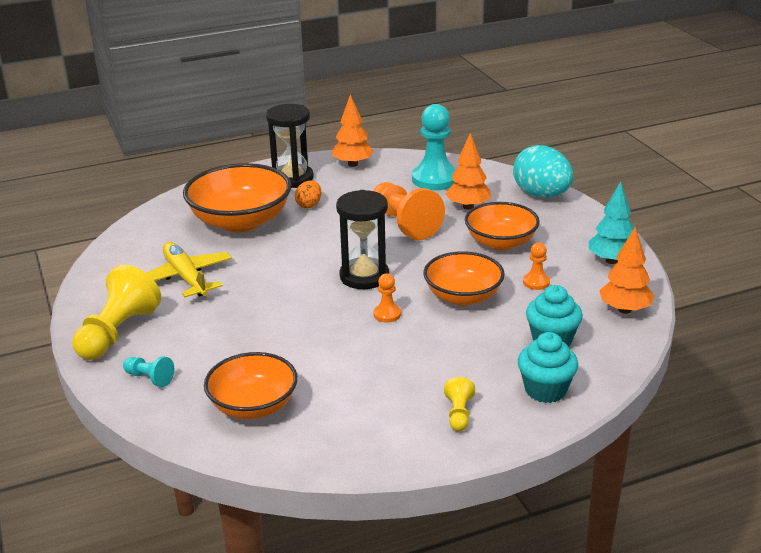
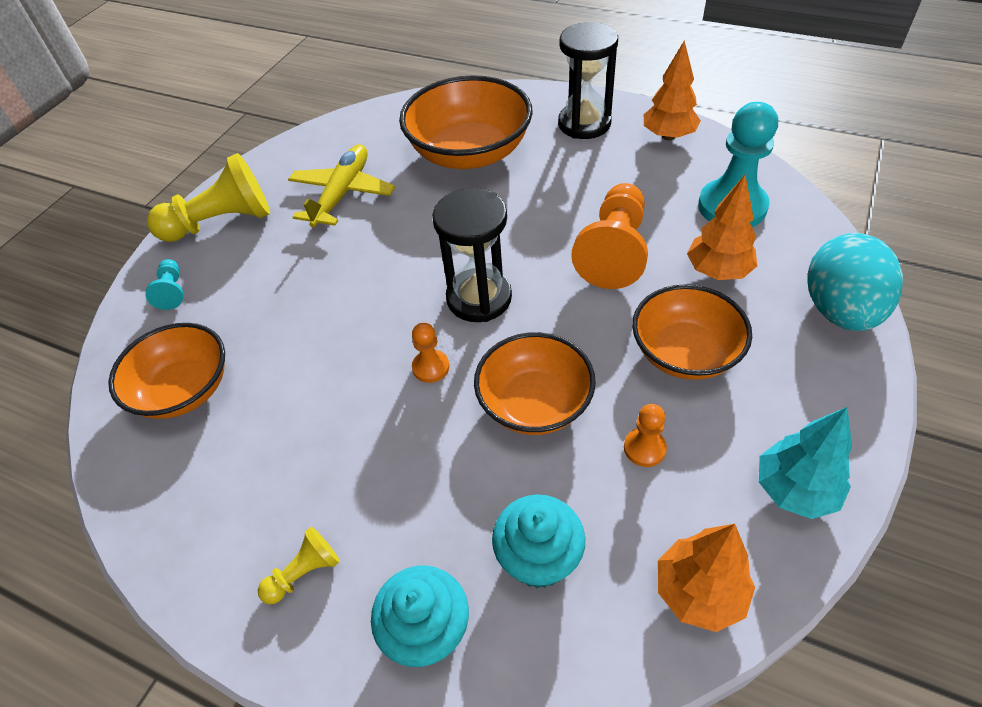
camera: 50 degrees right, 20 degrees up
orange egg [295,181,321,208] -> none

